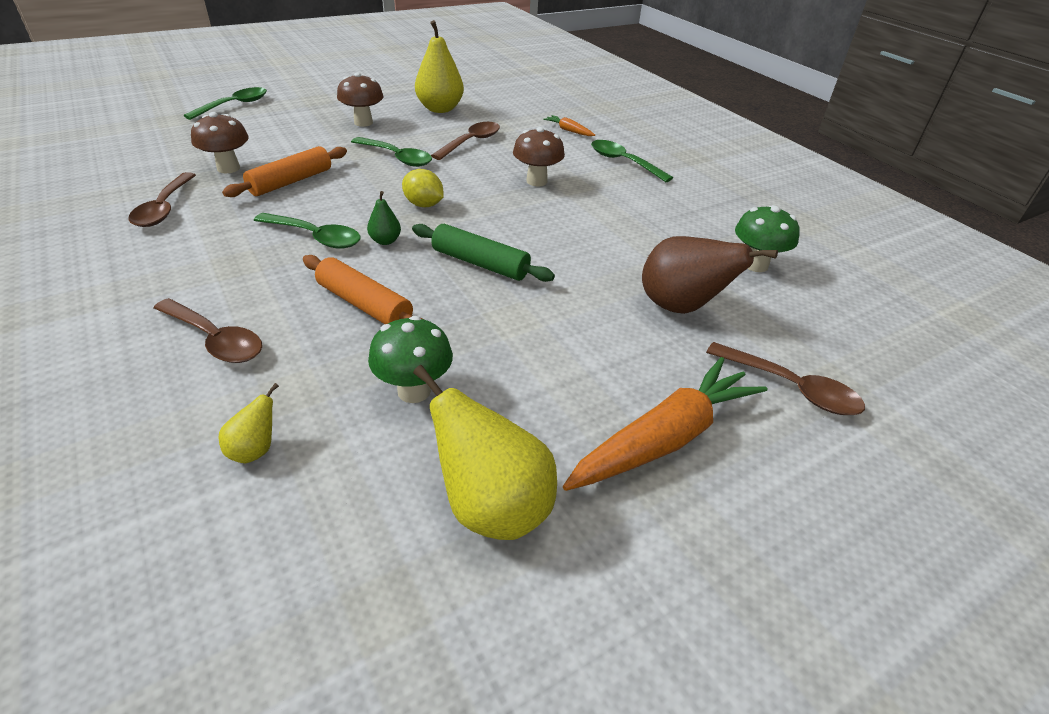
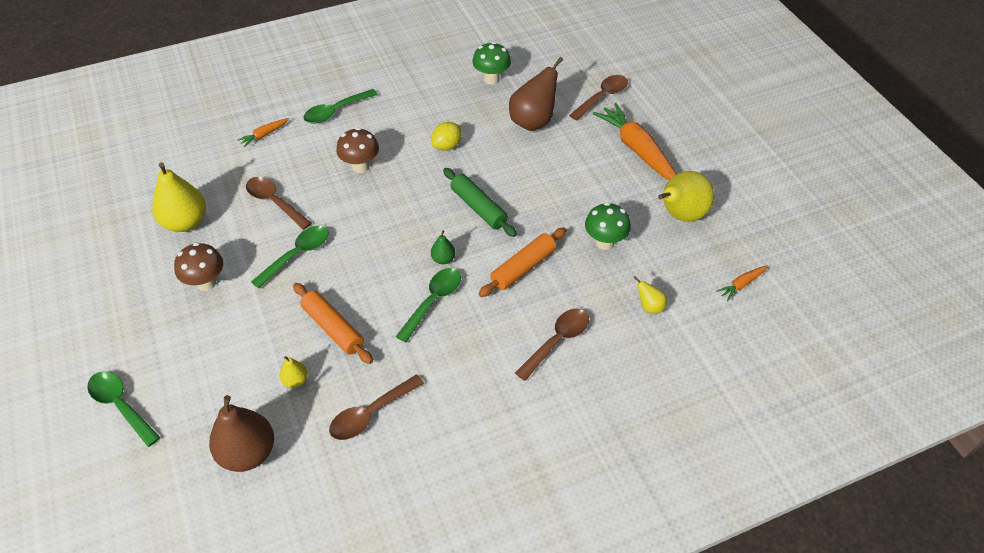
camera: 80 degrees left, 10 degrees up
brown spoon [128,172,196,227] -> brown spoon turned 135 degrees clockwise [329,375,424,440]
brown mushroom [191,112,249,173] -> yellow pear [279,356,308,388]
yellow lemon [402,169,444,207] -> yellow lemon moved to [431,122,462,151]
green rolling pin [412,224,555,282] -> green rolling pin turned 75 degrees counterclockwise [443,168,517,237]
none -> brown pear [209,395,274,472]
none -> orange carrot [716,265,767,301]

